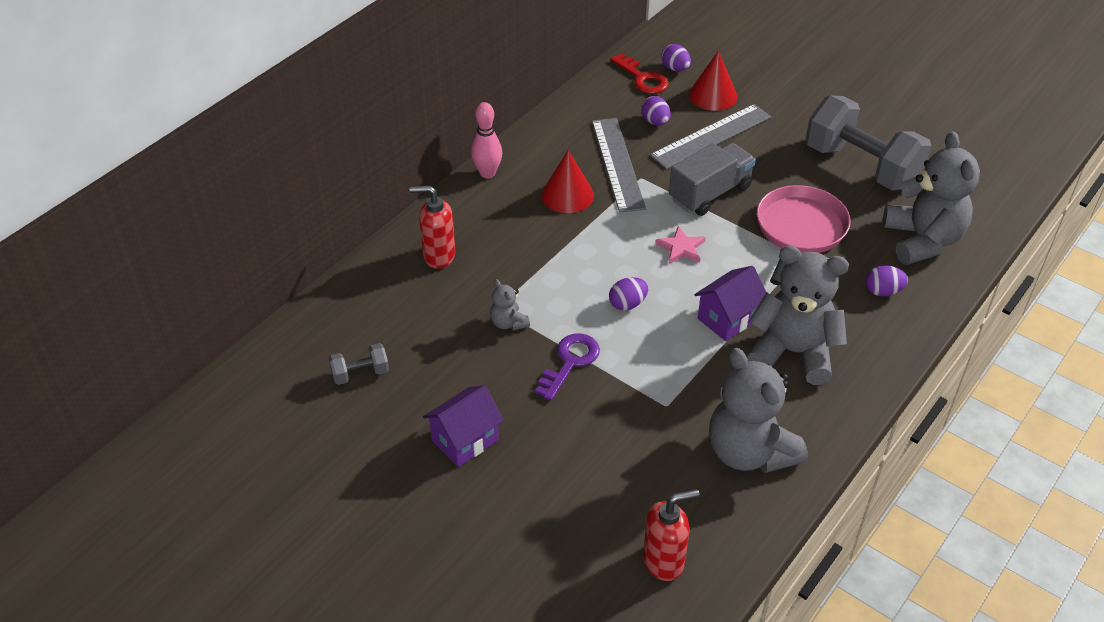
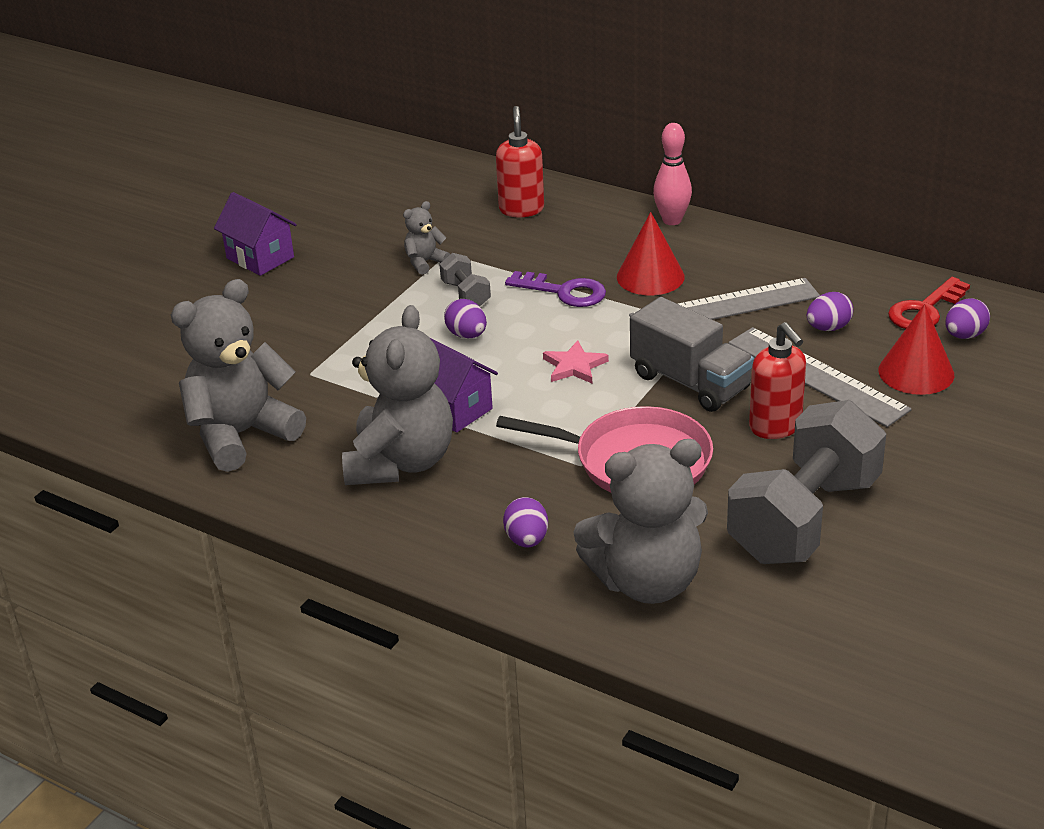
camera: 85 degrees right, 10 degrees down
grey dumbbell [329,343,389,385] -> grey dumbbell moved to [439,253,491,306]
purple key [535,333,600,401] -> purple key moved to [505,271,606,307]
red soap dispenser [643,489,700,581] -> red soap dispenser moved to [749,322,806,439]

